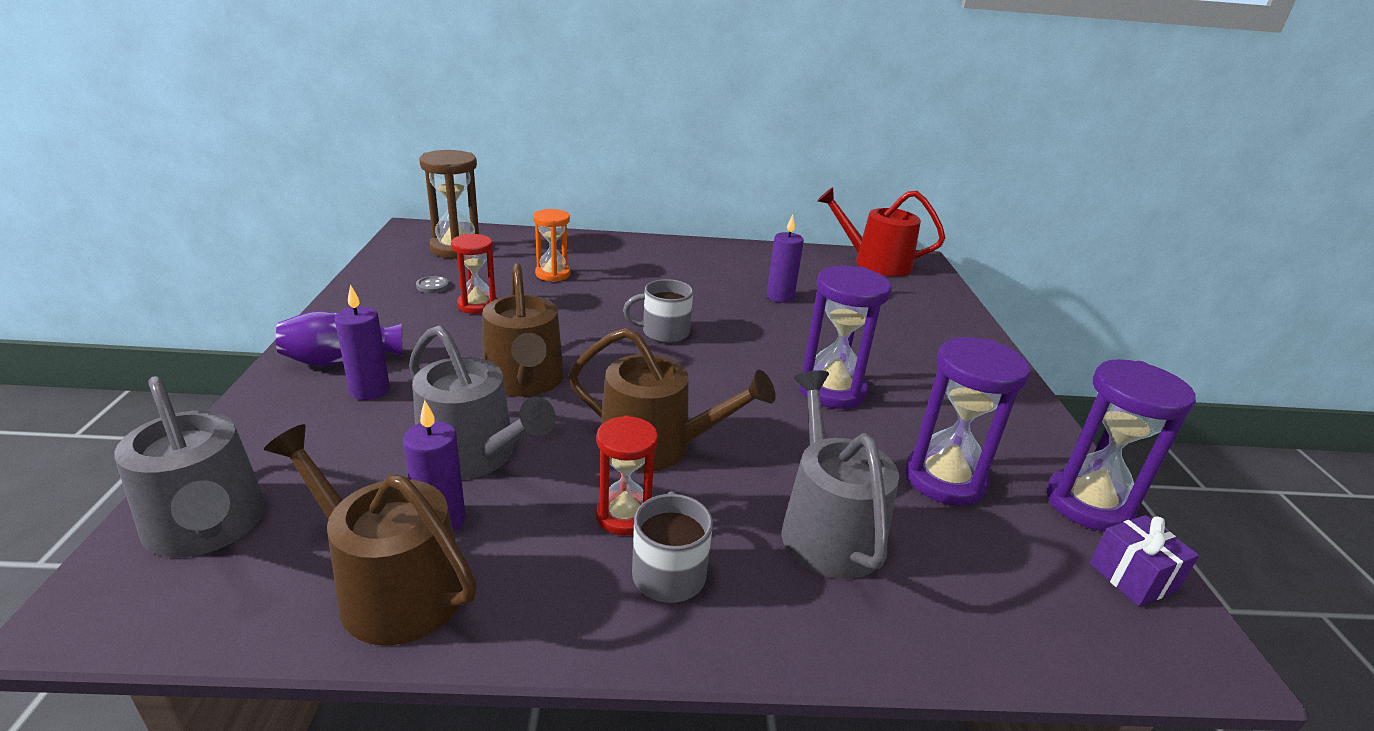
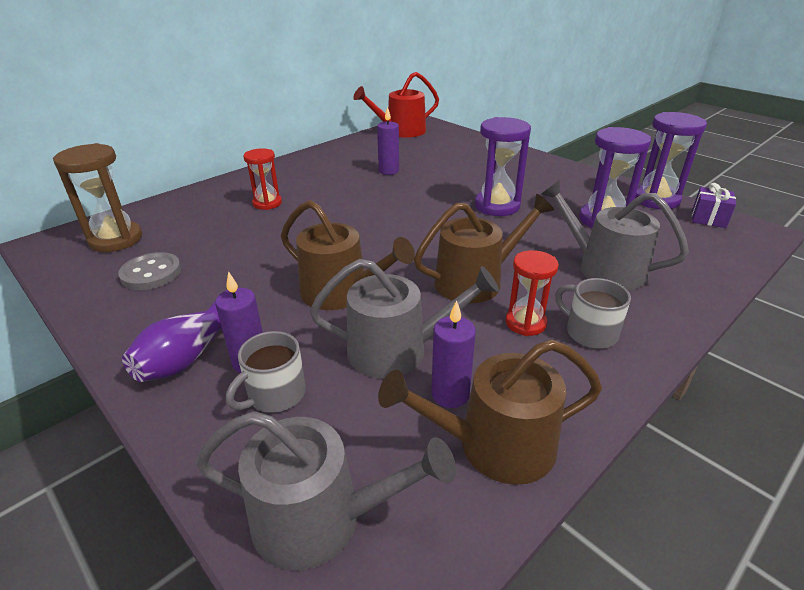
camera: 40 degrees left, 5 degrees up
grey button [416,276,449,293] -> grey button [118,252,181,290], size x1.88
red hourglass [451,234,496,314] -> red hourglass moved to [243,148,282,210]
orange hourglass [533,209,570,282] -> none
grey mug [623,279,693,343] -> grey mug moved to [226,331,306,413]

